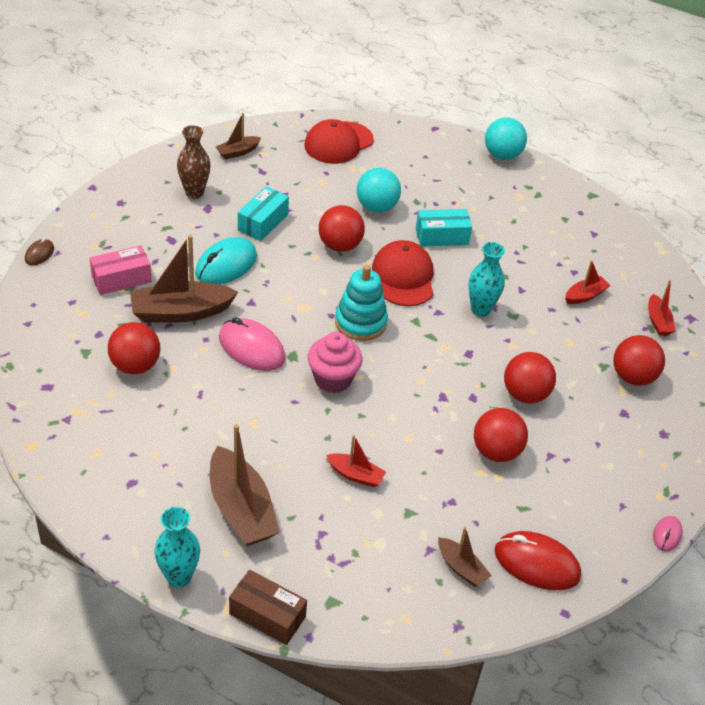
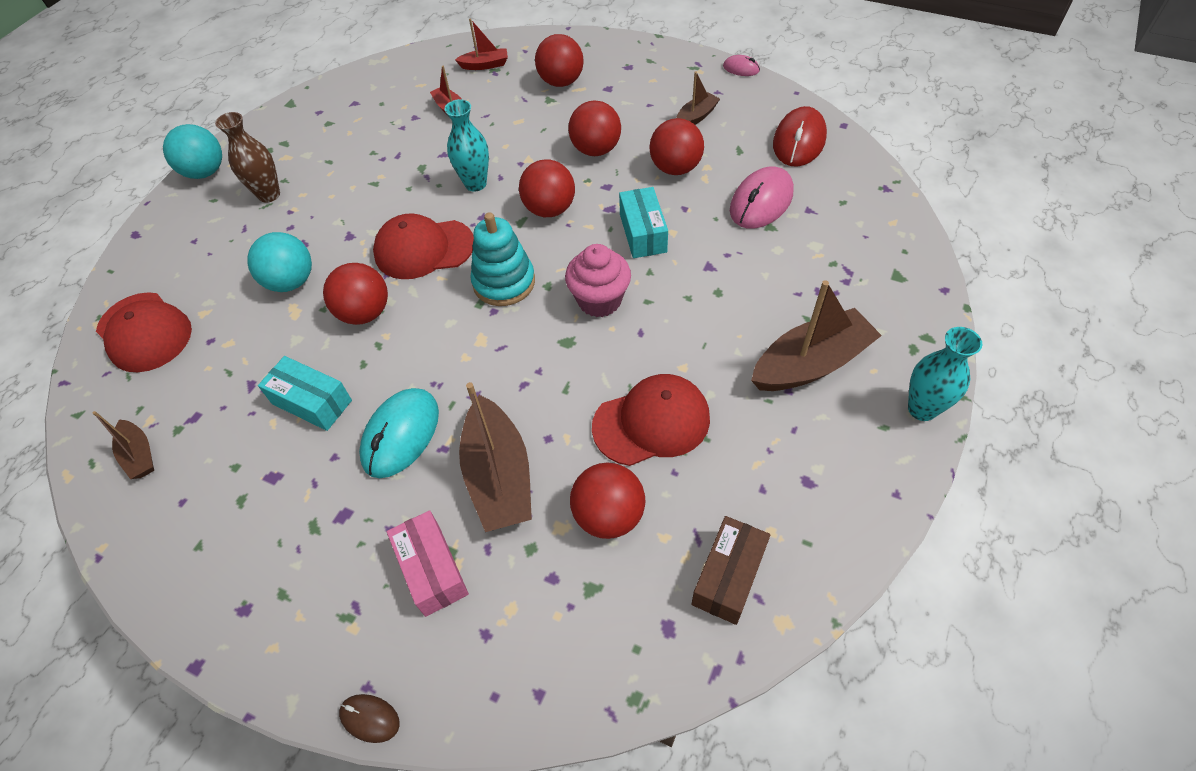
camera: 85 degrees left, 10 degrees up
brown vase [177,125,211,199] -> brown vase moved to [215,112,280,203]
turquoise mouse [195,237,257,284] -> turquoise mouse turned 75 degrees clockwise [359,388,439,478]
pink mouse [219,317,285,371] -> pink mouse moved to [730,166,794,229]
brown box [229,570,307,645] -> brown box moved to [691,516,770,625]
red boat [326,435,386,487] -> none
turquoise box [416,209,472,247] -> turquoise box moved to [619,187,668,258]
brown boat [438,527,492,587] -> brown boat moved to [676,71,720,125]
none -> red ball [519,159,575,217]
none -> red cap [592,374,710,466]

